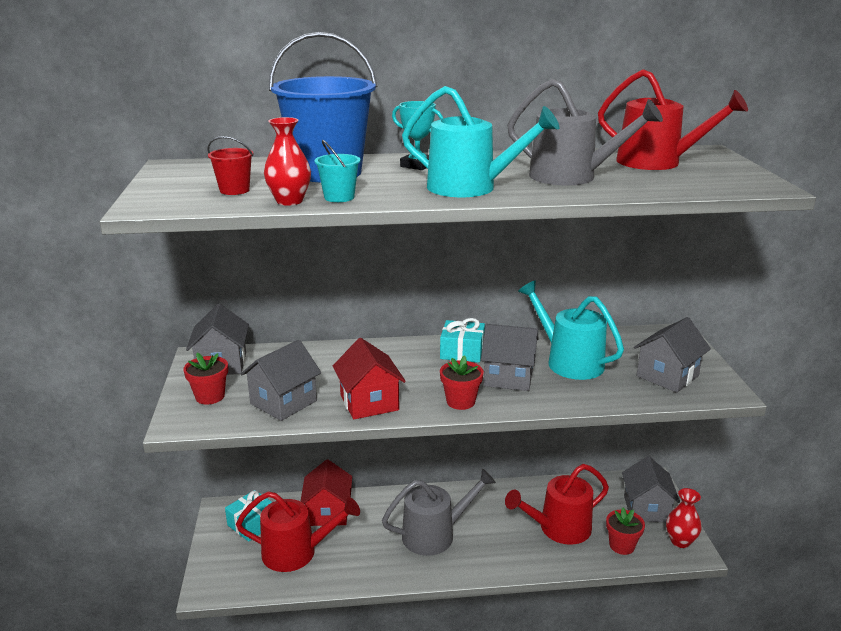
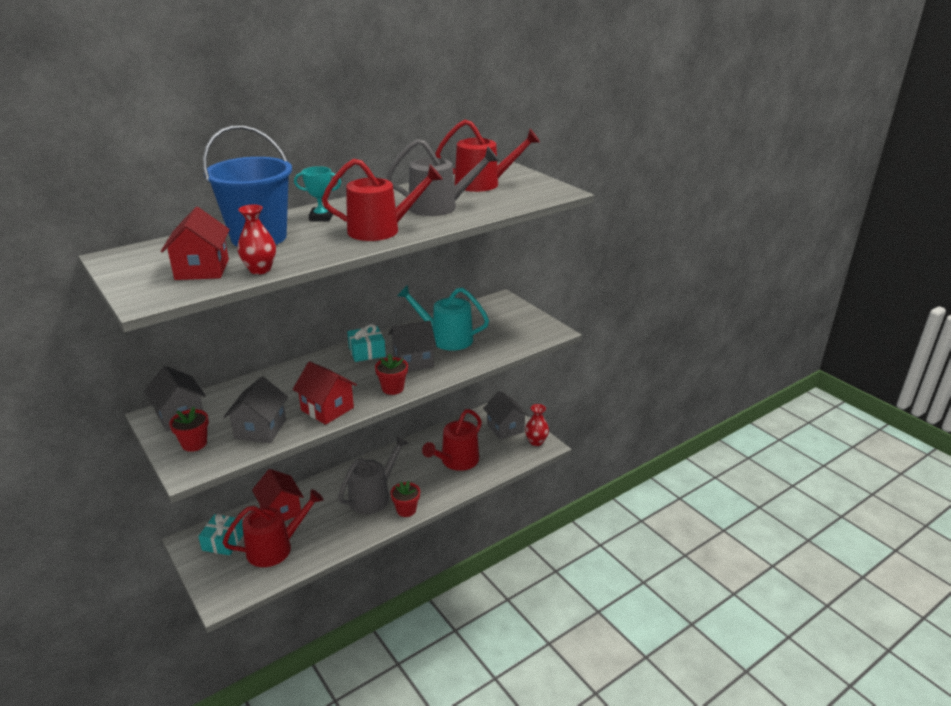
camera: 30 degrees left, 5 degrees up
red bucket [207,136,253,195] -> red house [161,207,230,280]
turquoise bucket [315,140,361,202] -> none
turquoise watering can [402,86,559,197] -> red watering can [322,159,443,241]
red flower pot [606,508,645,555] -> red flower pot moved to [390,481,420,517]
grey house [634,317,711,393] -> none

